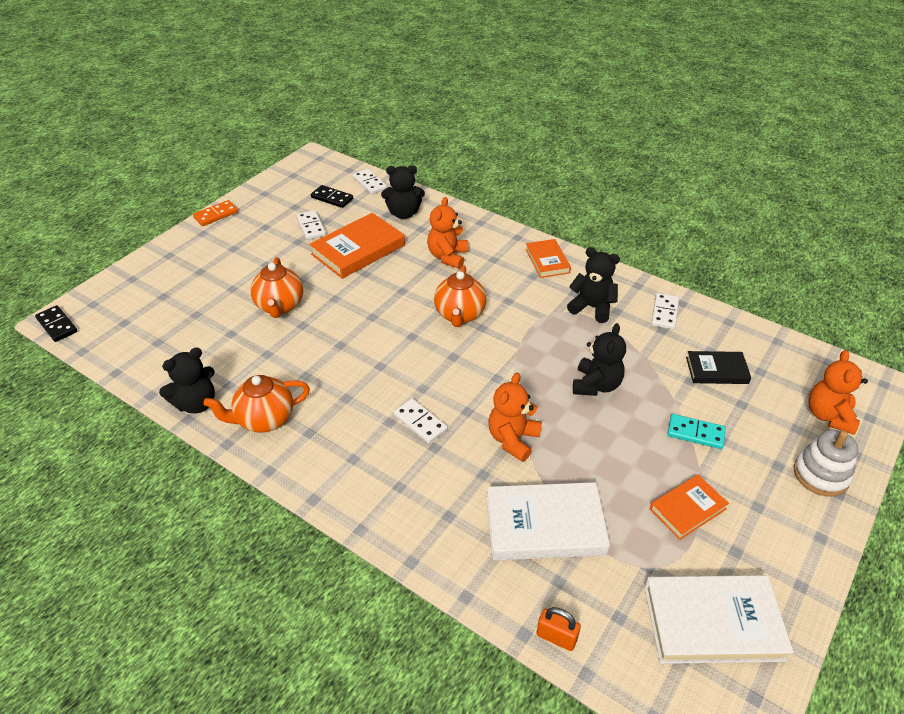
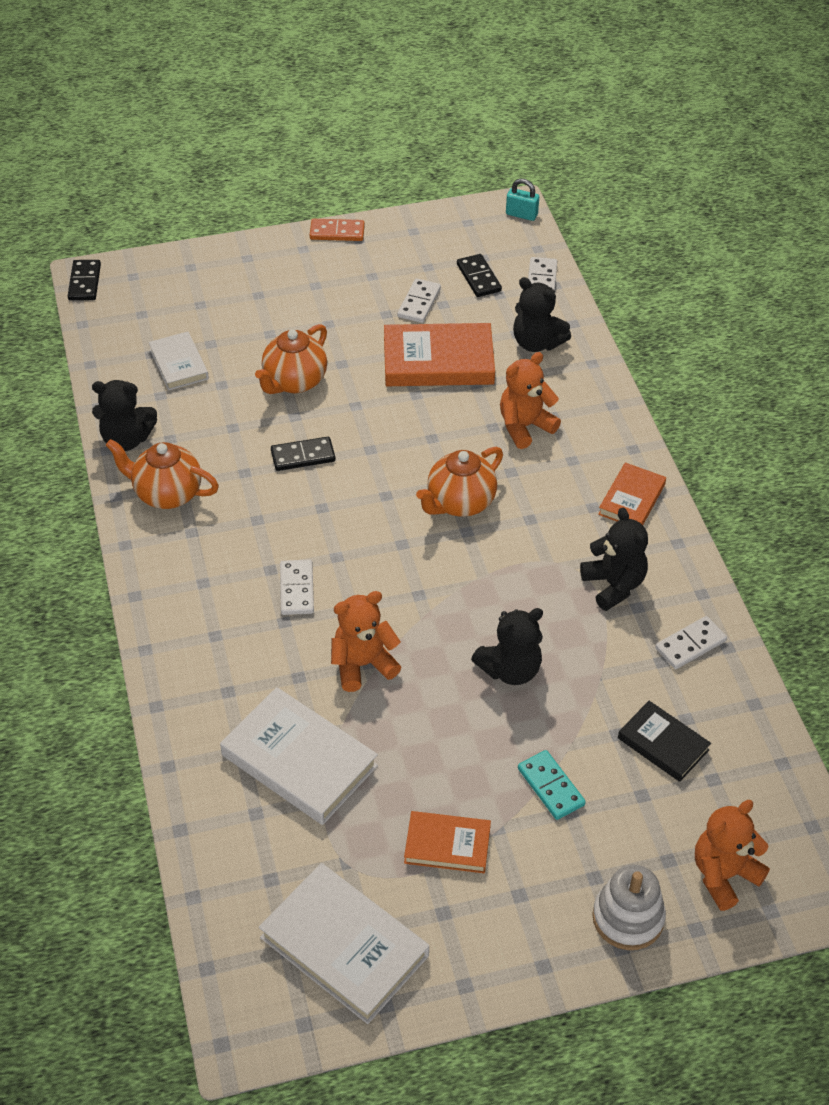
camera: 40 degrees right, 5 degrees up
orange padlock [536,607,581,651] -> none
none -> white book [149,331,209,390]
none -> black domino [271,437,335,471]
none -> turquoise padlock [506,178,539,221]

